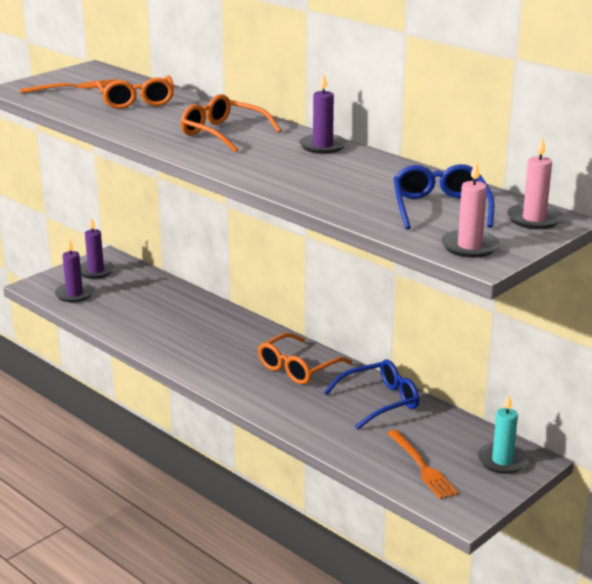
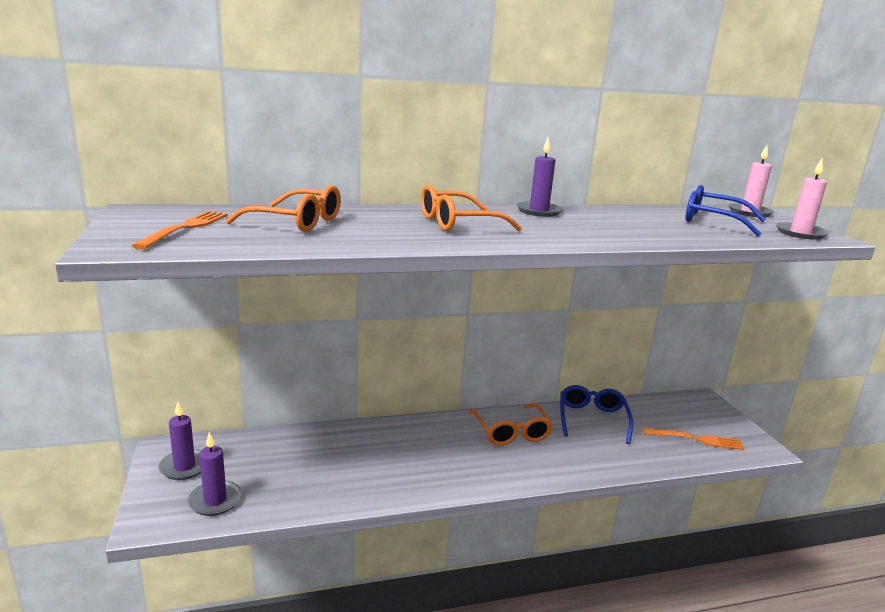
camera: 60 degrees left, 5 degrees down
turquoise candle [478,395,528,474] -> none

